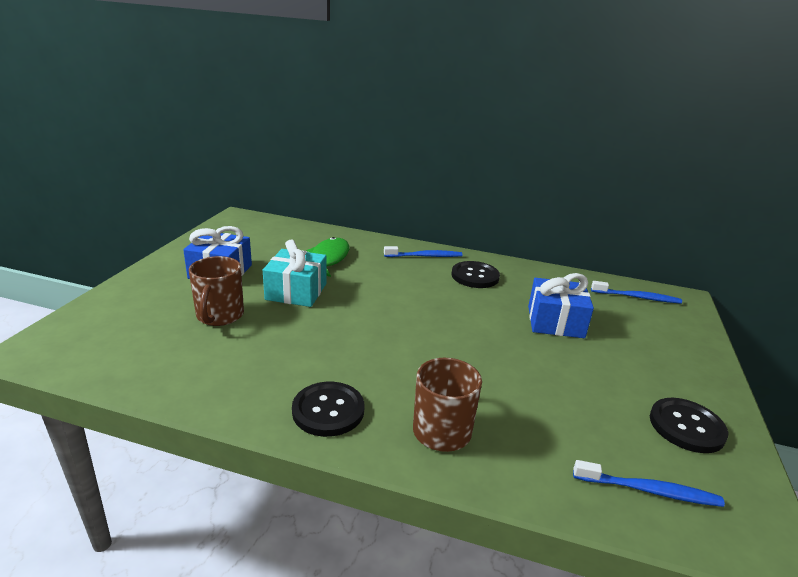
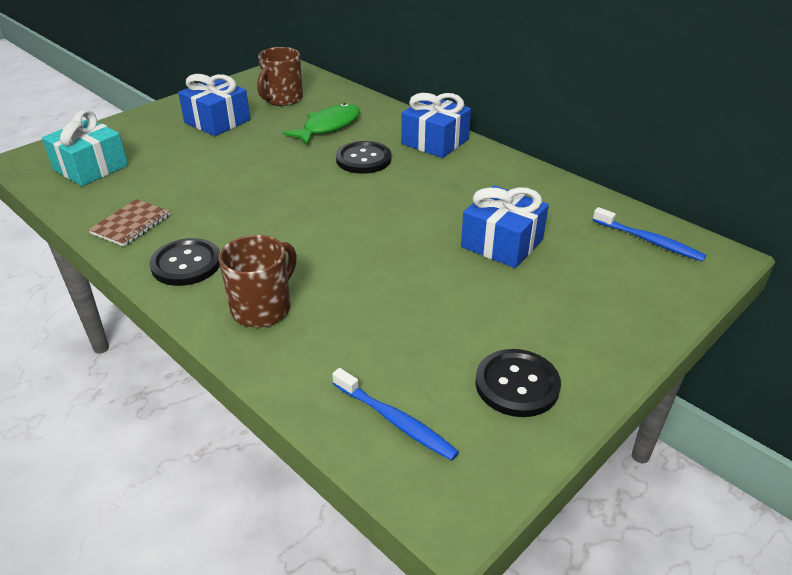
camera: 30 degrees right, 10 degrees up
brown mug [189,256,244,326] -> brown mug moved to [257,47,303,106]
turquoise gift [263,239,327,307] -> turquoise gift moved to [42,110,128,186]
blue toothbrush [384,246,462,257] -> blue gift [401,93,471,158]
black button [452,261,500,288] -> black button moved to [336,141,391,174]
none -> brown notebook [88,199,171,247]

